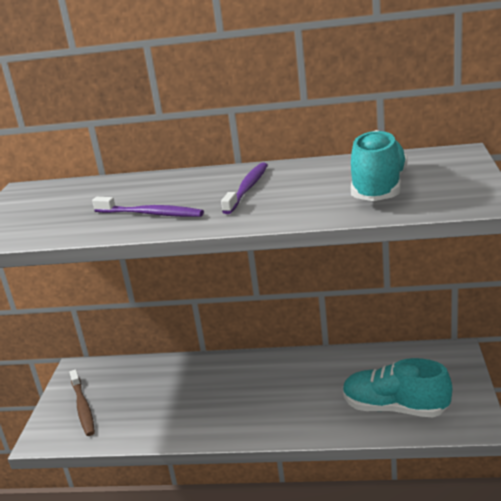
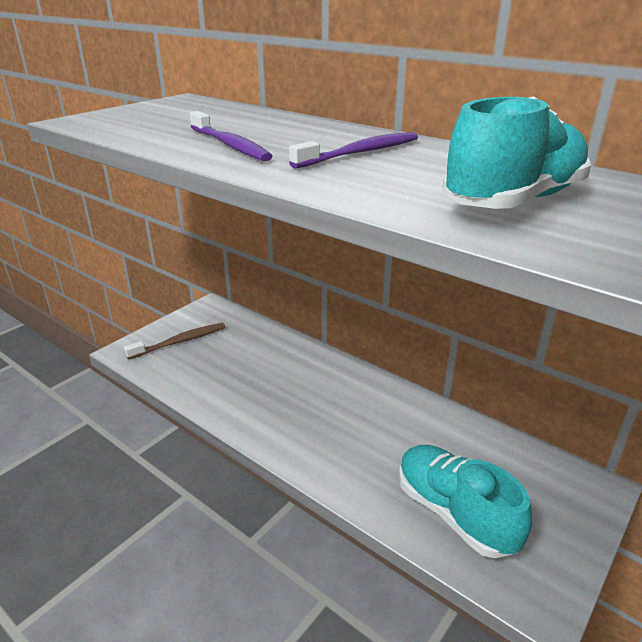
camera: 30 degrees right, 5 degrees up
brown toothbrush [69,370,95,436] -> brown toothbrush turned 135 degrees counterclockwise [124,323,226,360]

